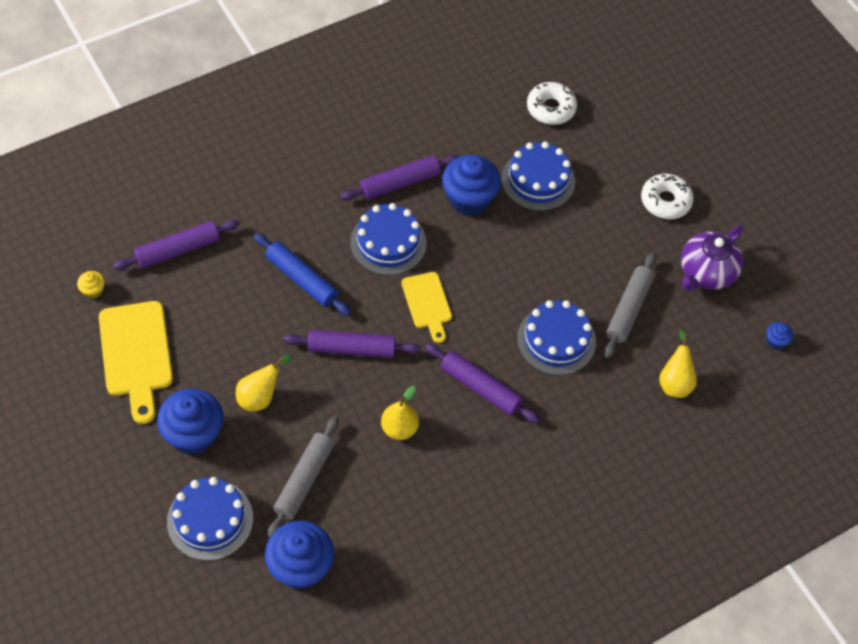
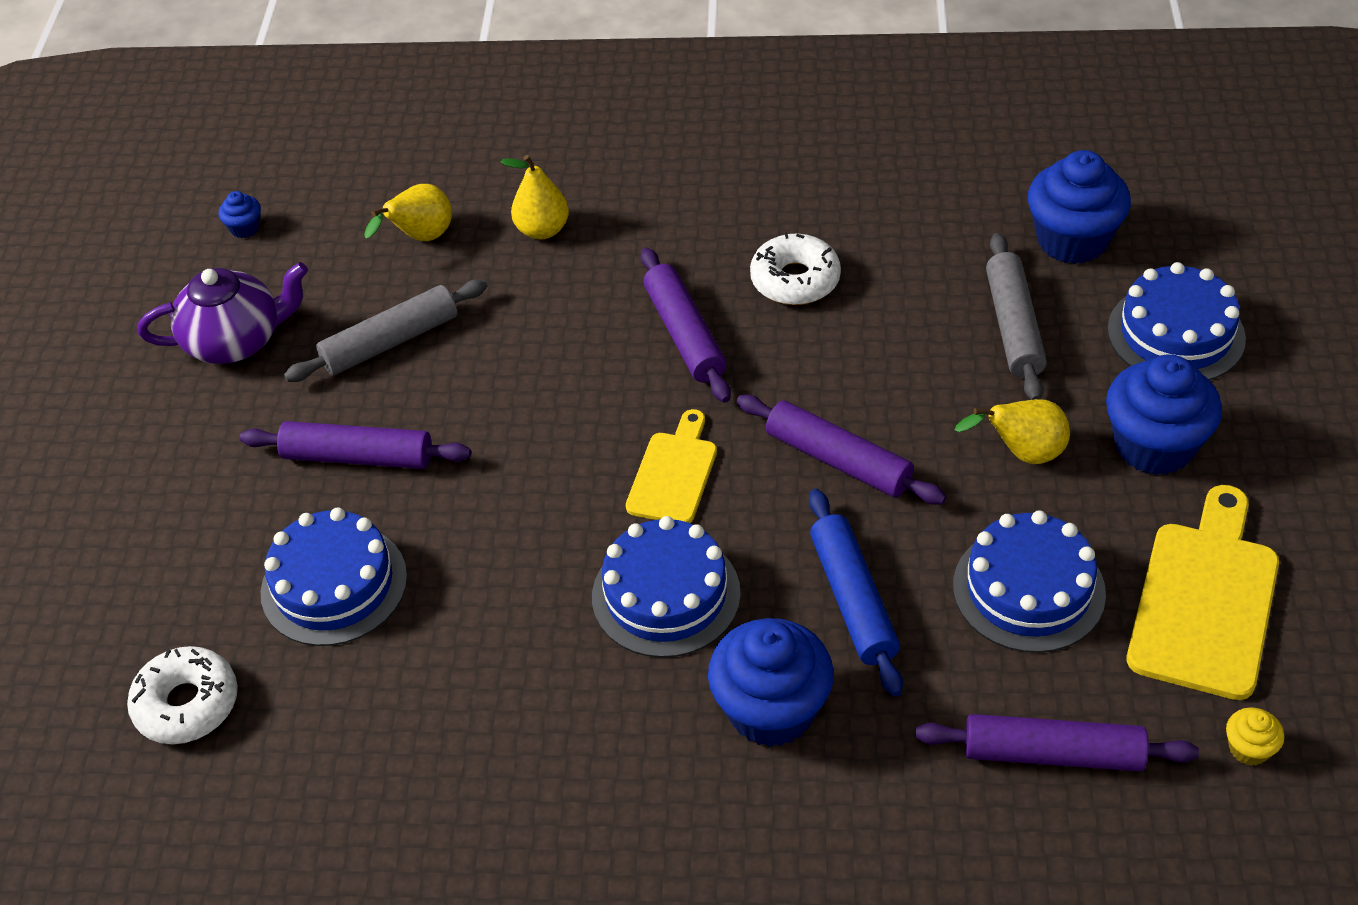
camera: 140 degrees left, 10 degrees down
grey rolling pin [268,416,339,538] -> grey rolling pin turned 60 degrees counterclockwise [986,233,1047,400]
purple rolling pin [341,155,458,201] -> purple rolling pin moved to [240,421,471,469]
yellow pear [381,386,419,440] -> yellow pear moved to [501,155,569,239]
blue cupcake [442,155,501,216] -> blue cupcake moved to [708,618,834,747]
blue cake [517,300,596,375] -> blue cake moved to [953,510,1106,653]
white donut [641,174,694,219] -> white donut moved to [750,232,841,305]

